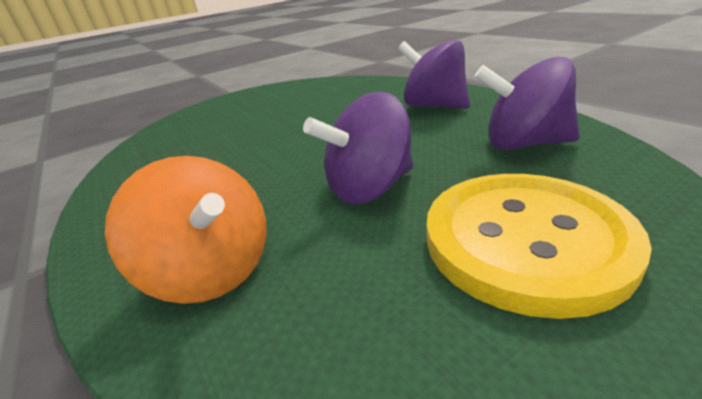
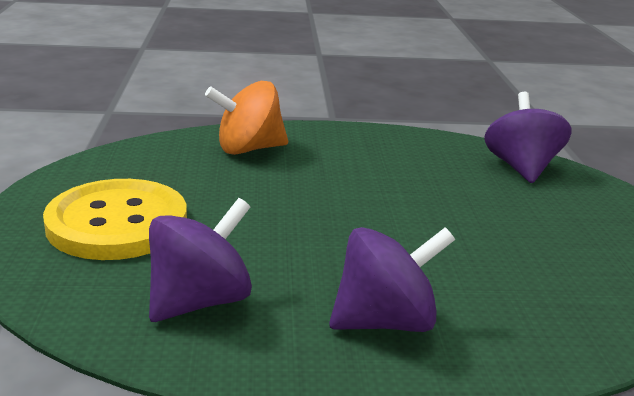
camera: 115 degrees right, 5 degrees down
purple spinning top [303,92,413,204] -> purple spinning top moved to [484,92,571,183]

